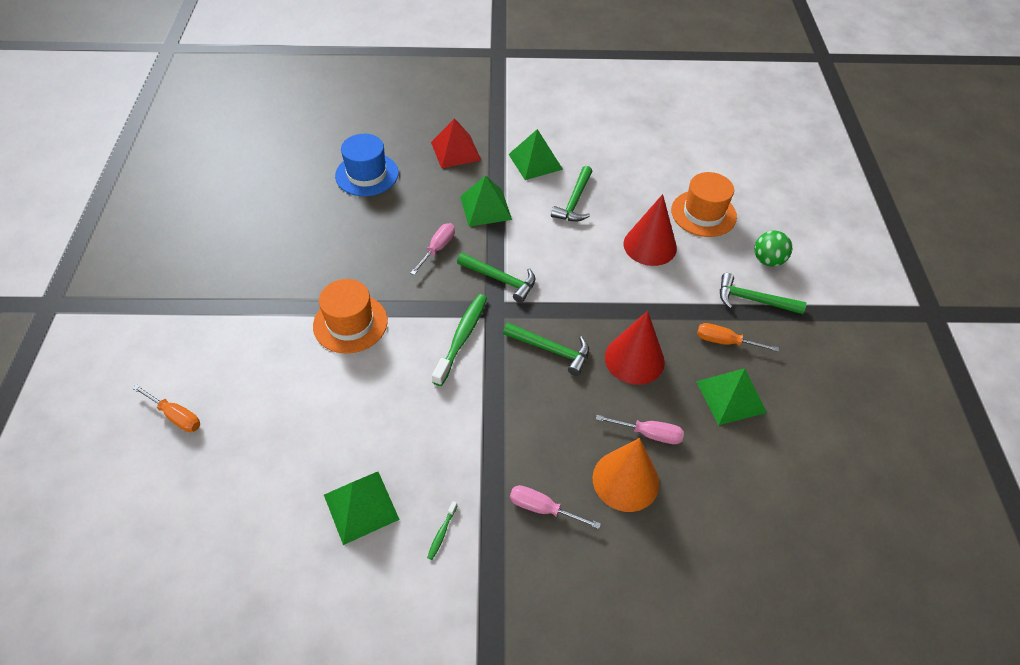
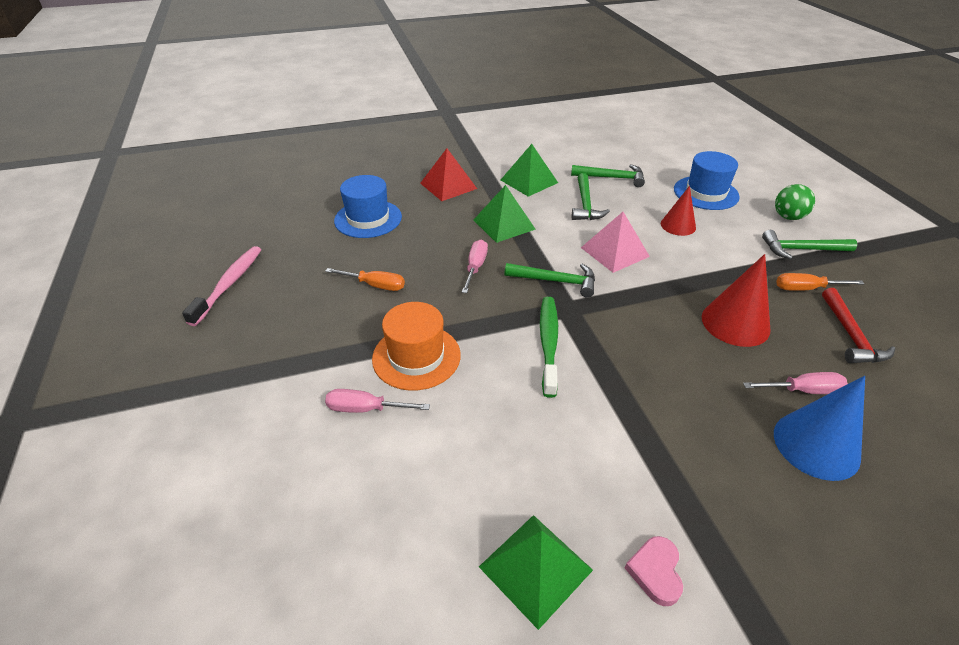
camera: 15 degrees left, 10 degrees down
orange screwdriver [132,384,200,432] -> orange screwdriver moved to [325,268,405,291]
green toothbrush [427,501,457,560] -> pink heart [625,536,683,606]
green hammer [503,323,589,376] -> green hammer moved to [571,164,645,187]
pink screwdriver [510,485,601,529] -> pink screwdriver moved to [325,389,430,413]
orange cone [593,438,660,512] -> blue cone [774,376,865,481]
red cone [623,194,677,266] -> red cone [661,186,696,236], size x0.64
orange hat [671,172,737,237] -> blue hat [674,151,740,210]
green pyramid [696,368,767,425] -> red hammer [822,288,895,363]
none -> pink toothbrush [182,246,261,326]
none -> pink pyramid [581,212,650,273]

